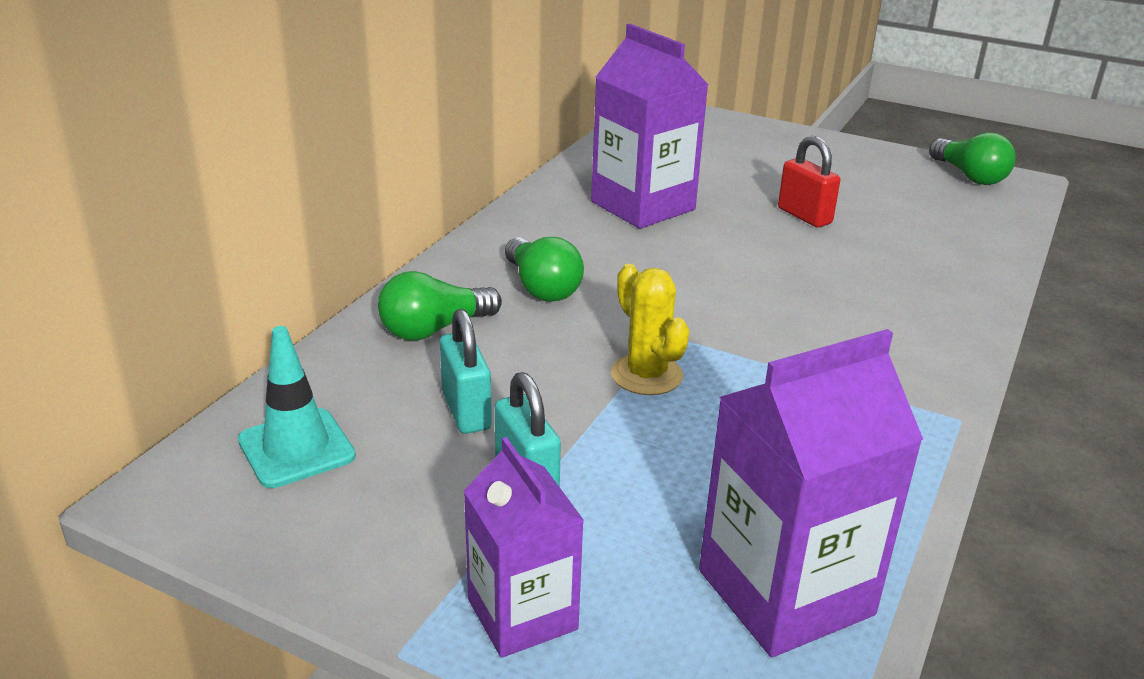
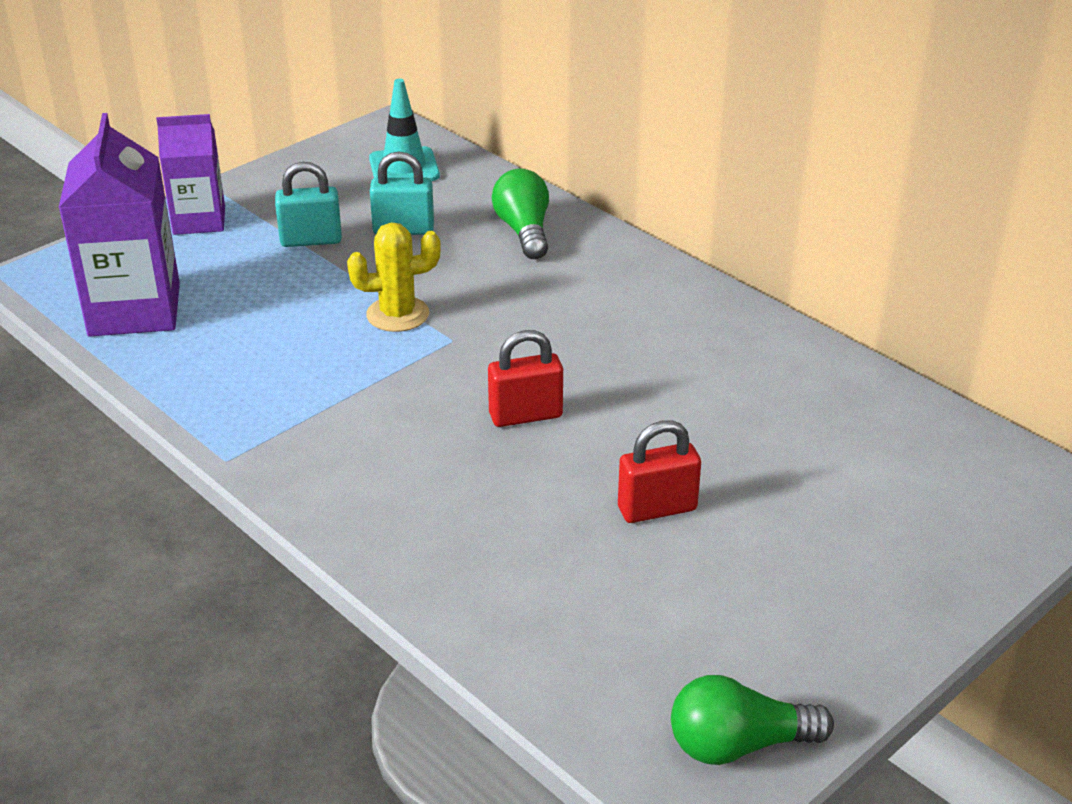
camera: 110 degrees right, 5 degrees up
green light bulb [505,237,584,302] -> none
purple carton [591,24,709,229] -> none
none -> red padlock [488,330,563,427]

